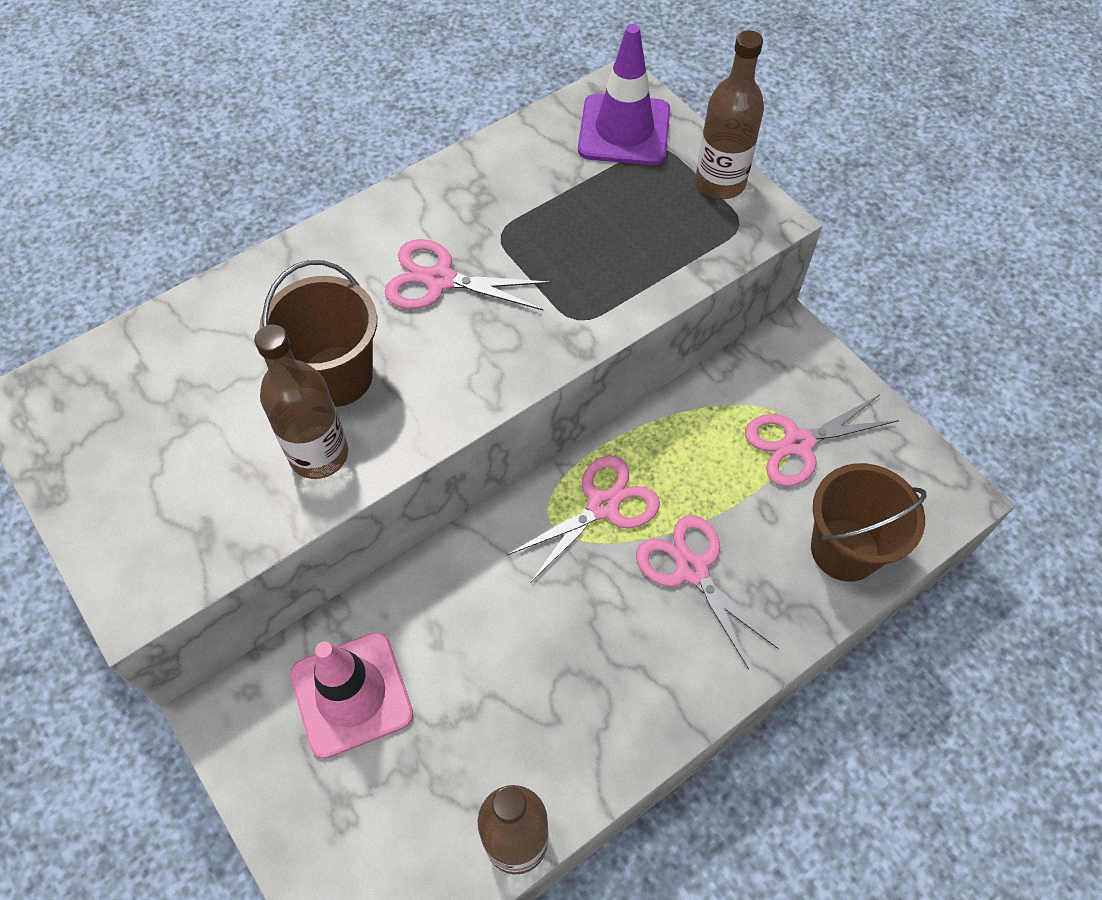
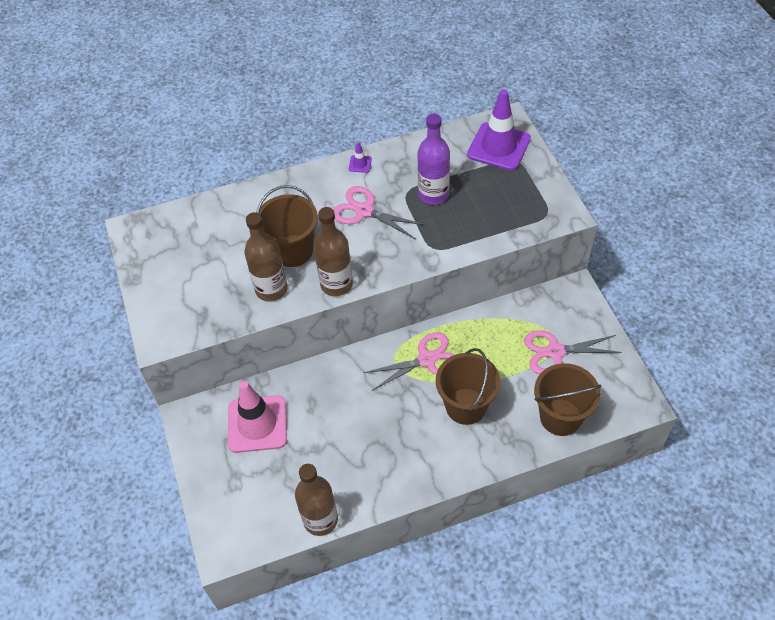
camera: 20 degrees right, 5 degrees down
pink scissors [636,515,779,670] -> brown bucket [436,348,500,425]
brown bottle [696,30,764,199] -> brown bottle moved to [314,207,353,296]
none -> purple traffic cone [349,142,372,173]
none -> purple bottle [418,114,450,205]

